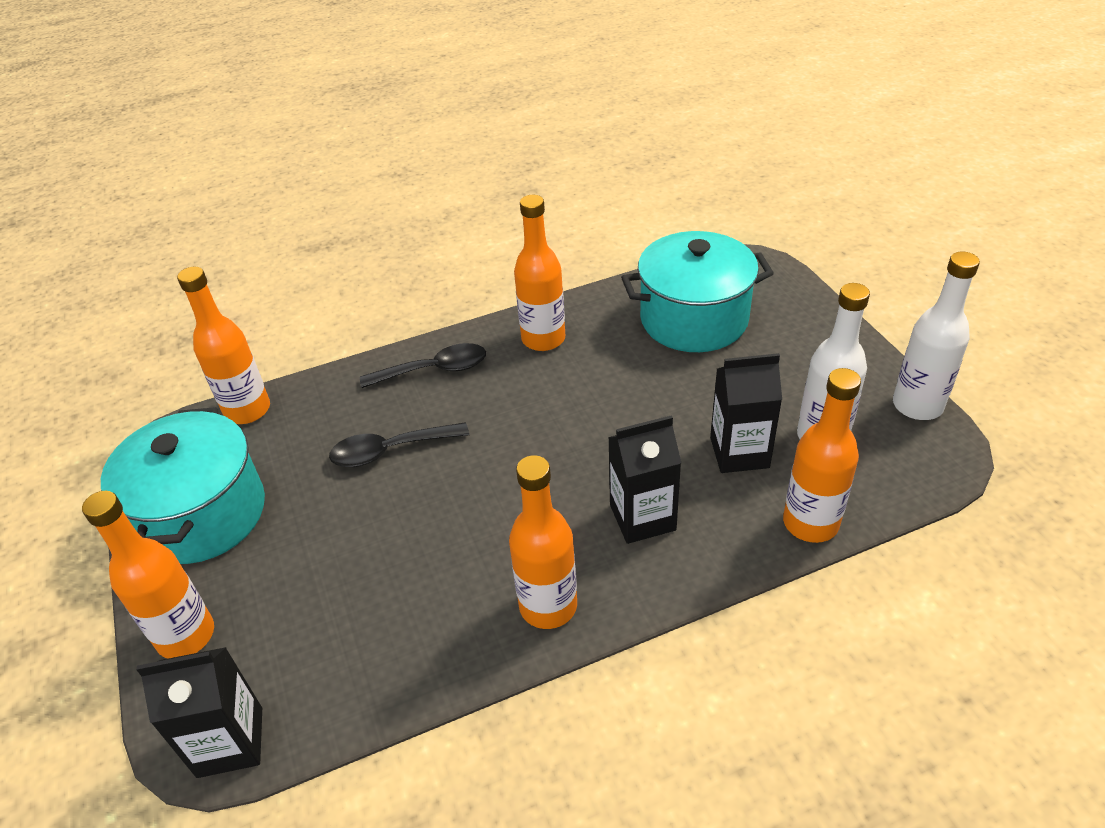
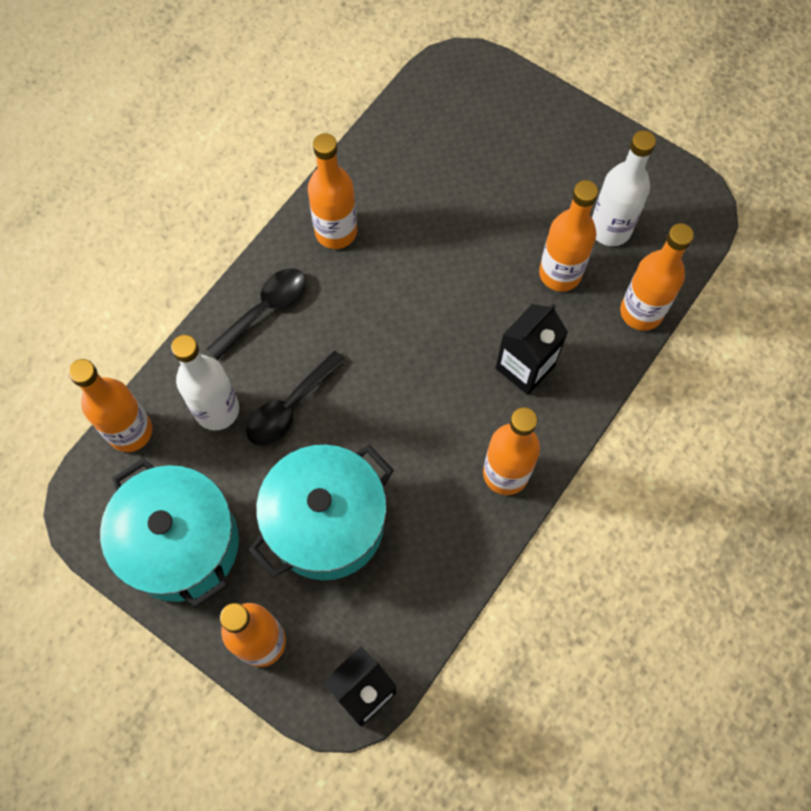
camera: 35 degrees left, 25 degrees up
turquoise pot [621,231,774,352] -> turquoise pot moved to [249,445,394,580]
black carton [710,353,782,473] -> orange bottle [539,180,598,291]
white bottle [893,252,980,420] -> white bottle moved to [171,335,239,430]

